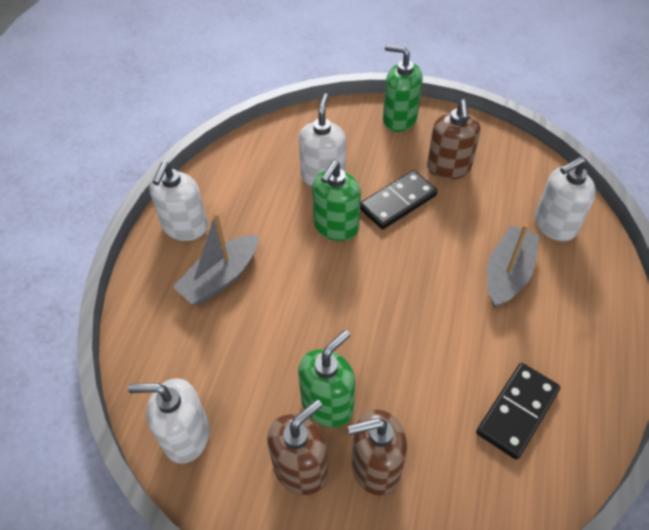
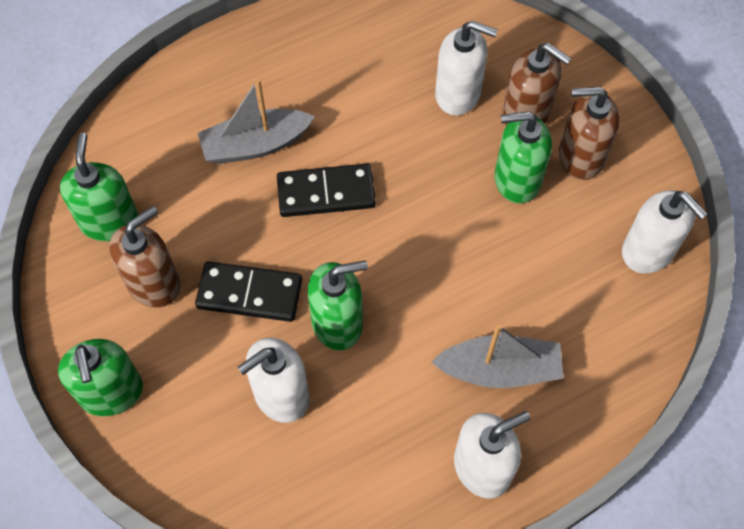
camera: 135 degrees left, 10 degrees up
black domino [476,363,561,460] -> black domino moved to [277,163,376,217]
white soap dispenser [535,157,596,241] -> white soap dispenser moved to [435,21,498,115]
none -> green soap dispenser [60,133,138,241]

